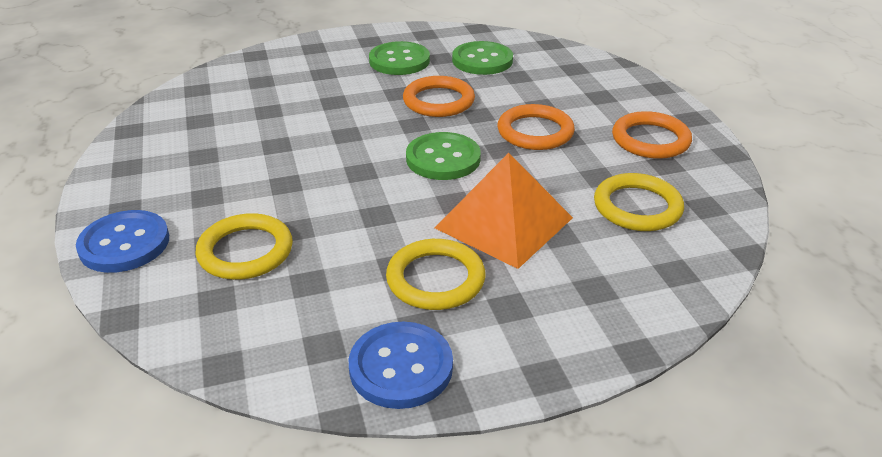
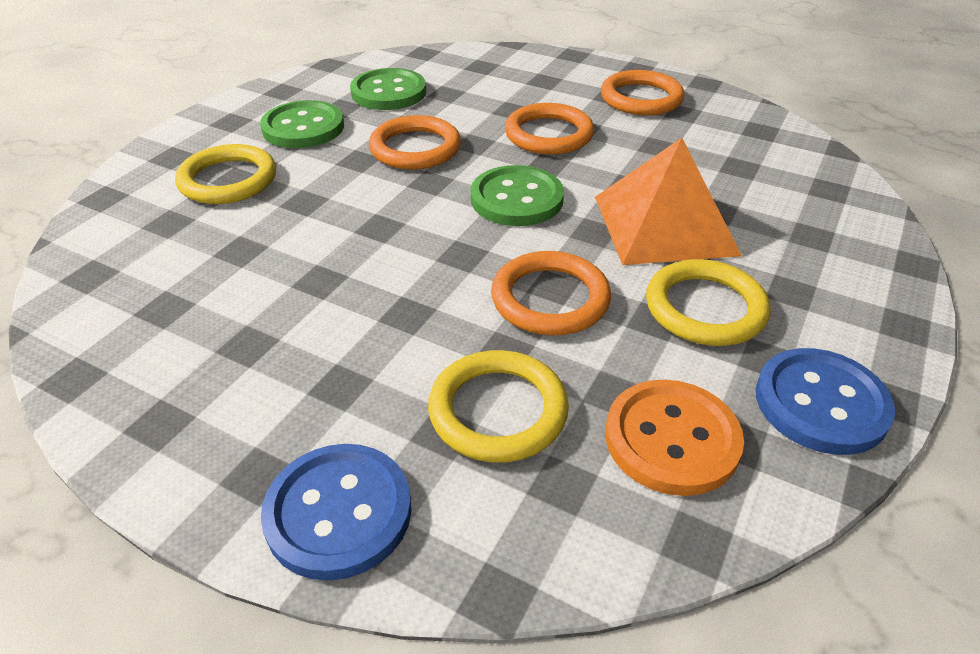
camera: 45 degrees left, 5 degrees up
yellow ring [594,173,684,231] -> yellow ring moved to [175,144,276,204]
none -> orange ring [491,251,611,335]
none -> orange button [605,379,744,496]

